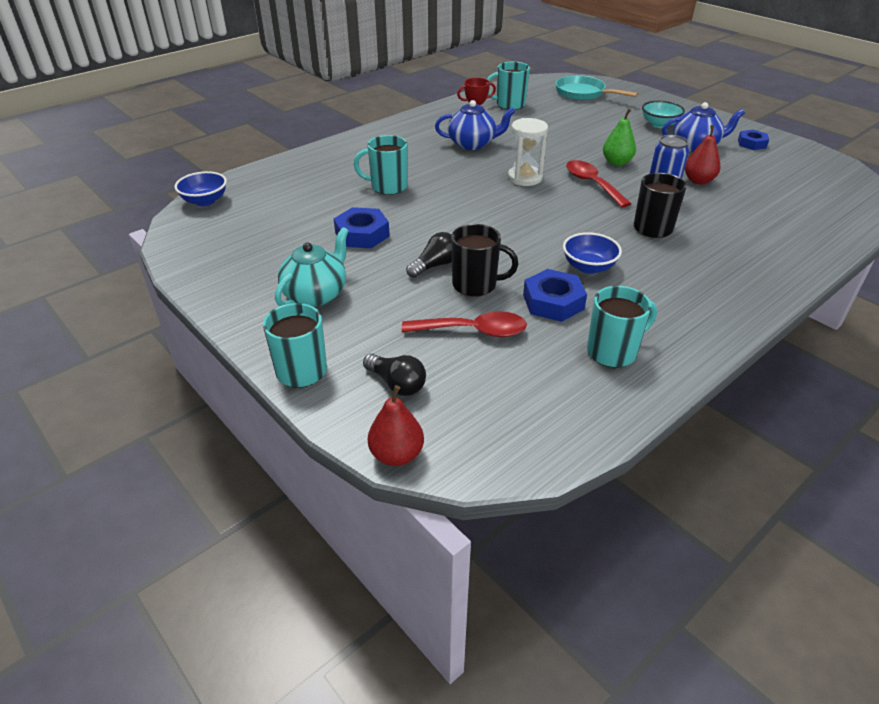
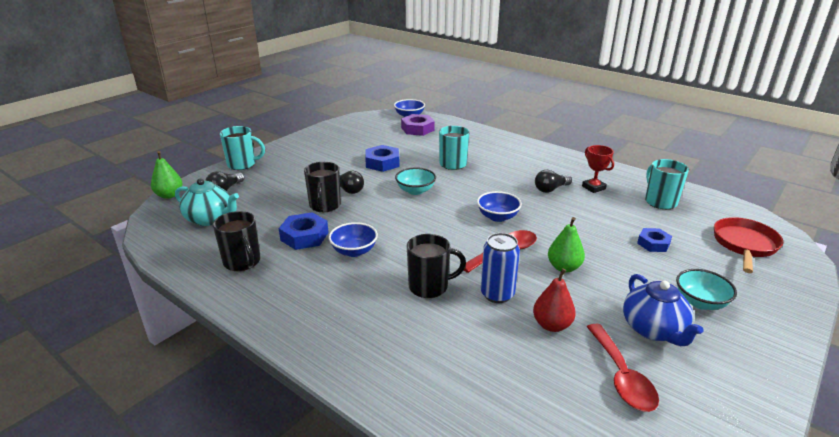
camera: 80 degrees right, 10 degrees down
turquoise teapot [275,227,349,307] -> turquoise teapot moved to [175,179,239,226]
red pear [368,385,424,466] -> green pear [151,151,183,199]
red spoon [402,311,527,337] -> red spoon moved to [587,324,659,412]
blue teapot [435,100,515,150] -> black light bulb [535,170,572,193]
white hourglass [508,118,548,186] -> blue bowl [477,191,522,222]
turquoise pan [555,75,638,100] -> red pan [714,217,783,273]
turquoise mug [587,286,657,368] -> black mug [213,211,261,271]
blue nut [738,129,769,150] -> blue nut moved to [637,228,672,252]
none -> turquoise bowl [395,167,436,195]
none -> purple nut [401,114,435,136]

